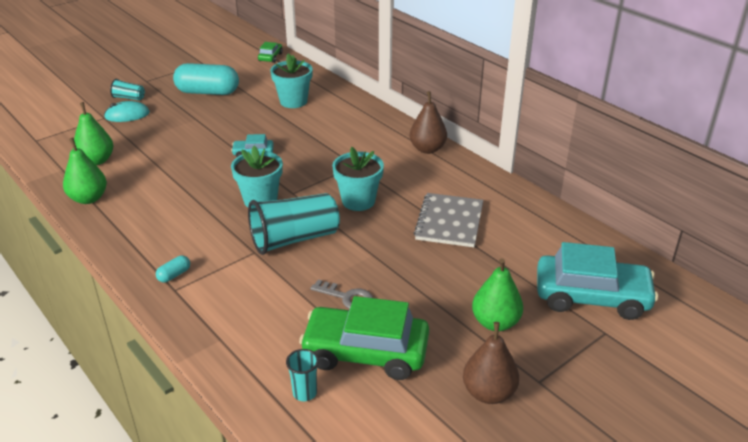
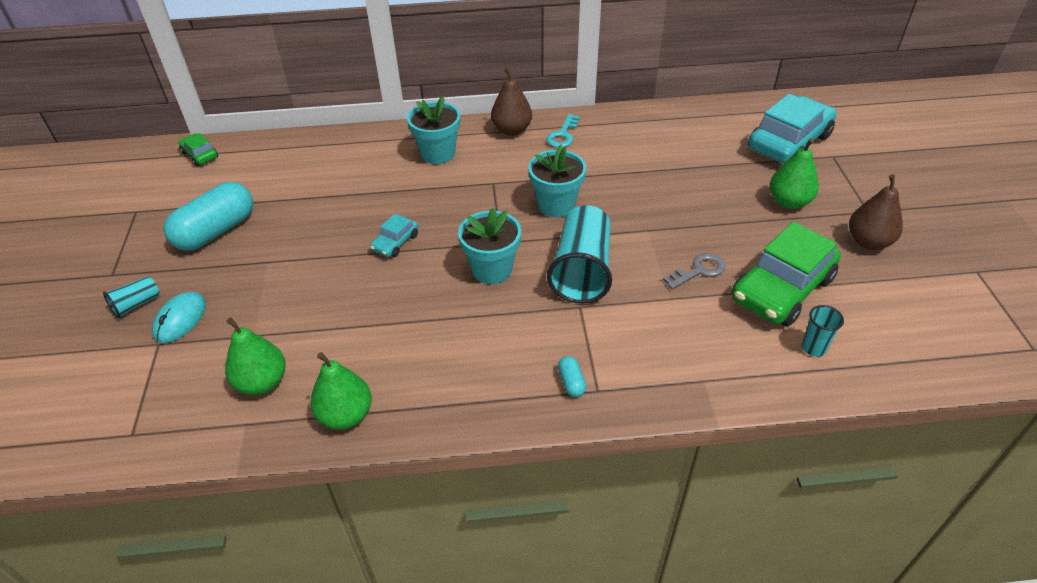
camera: 55 degrees left, 10 degrees up
turquoise flower pot [270,53,313,108] -> turquoise flower pot moved to [407,97,460,164]
grey notebook [414,193,483,247] -> none
none -> turquoise key [546,114,580,148]

